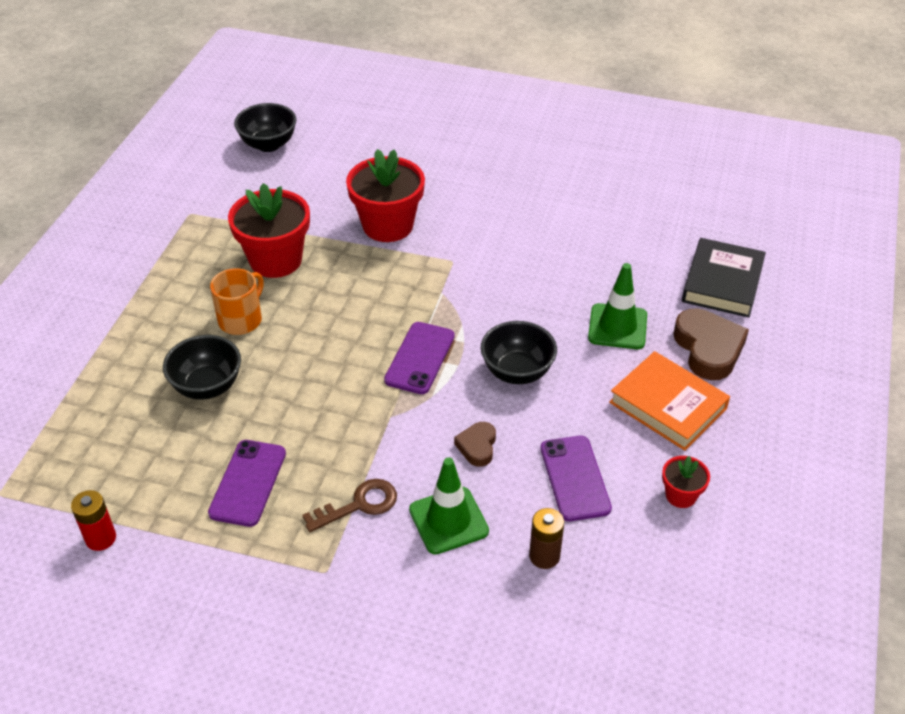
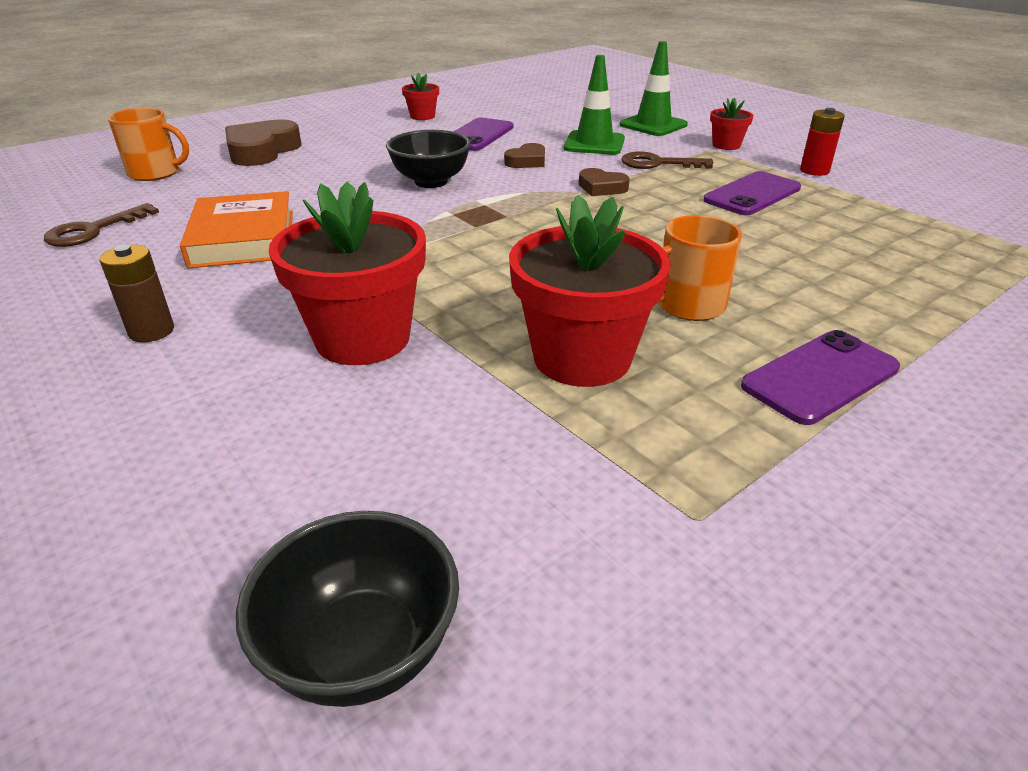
camera: 145 degrees left, 10 degrees down
red battery [71,490,116,551] -> red battery moved to [800,108,845,176]
black bowl [163,335,241,399] -> none
purple phone [384,322,455,394] -> purple phone moved to [741,330,900,425]
brown battery [529,508,564,569] -> brown battery moved to [100,245,174,342]
green traffic cone [588,263,647,349] -> green traffic cone moved to [619,41,688,136]
orange book [609,351,730,451] -> orange book moved to [180,191,293,268]
black book [682,238,766,317] -> orange mug [108,108,189,181]
none -> brown key [44,203,159,247]
none -> brown heart [579,168,630,196]
none -> red flower pot [710,97,753,150]

